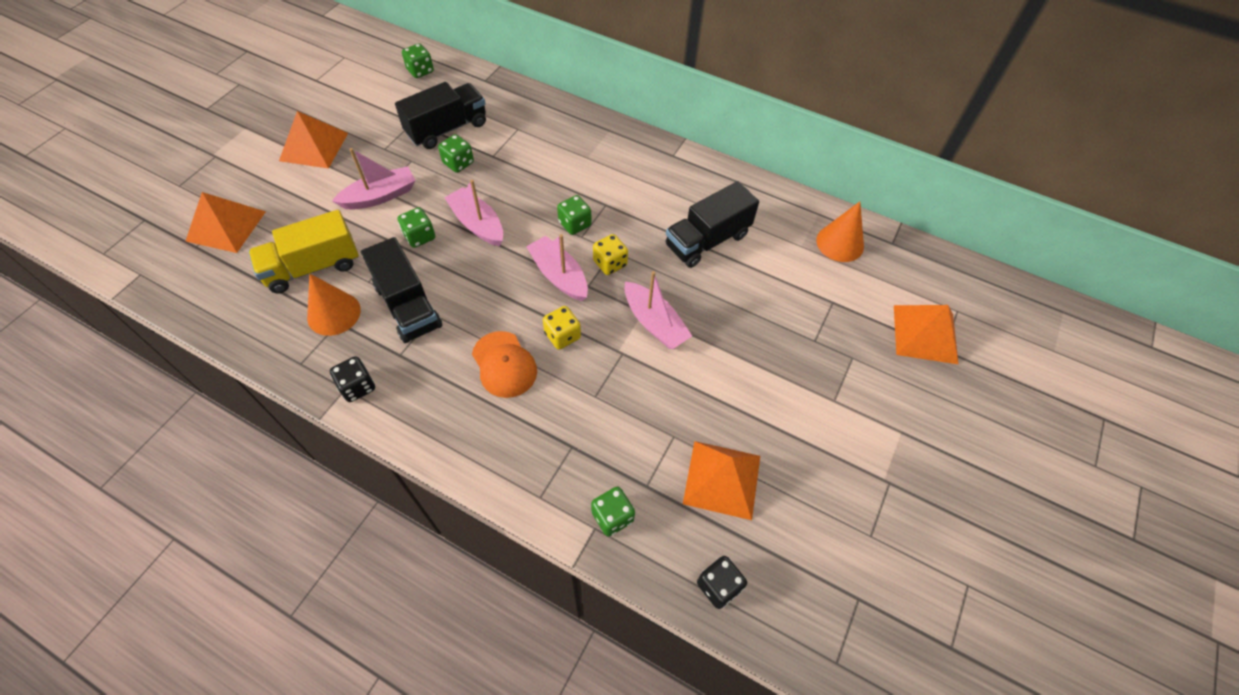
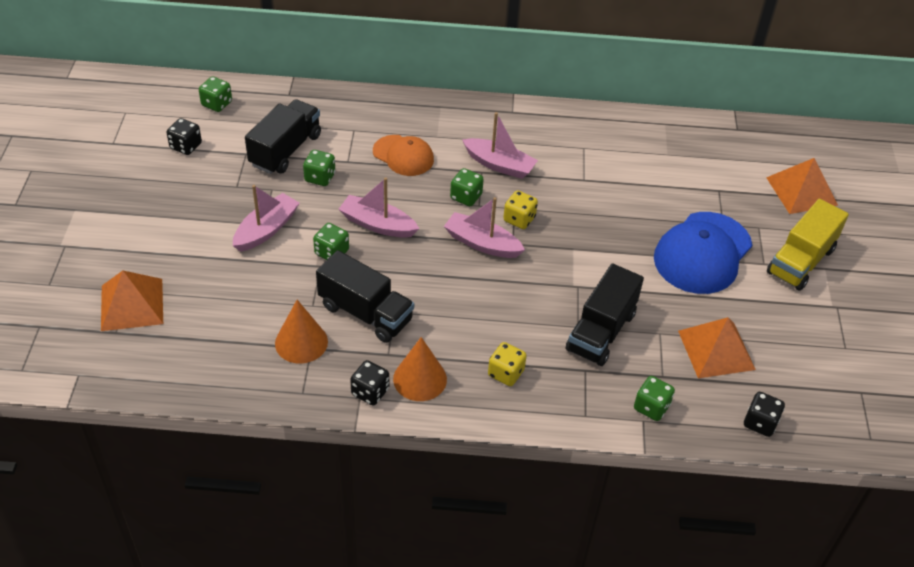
camera: 25 degrees left, 10 degrees down
yellow truck [248,210,359,293] -> yellow truck moved to [767,199,849,291]
orange pyramid [279,111,348,169] -> none
orange cap [472,331,537,398] -> orange cap moved to [373,135,434,176]
yellow dice [543,306,581,350] -> yellow dice moved to [488,342,527,386]
pink boat [625,271,692,349] -> pink boat moved to [462,112,538,179]
black truck [666,181,759,268] -> black truck moved to [566,263,644,366]
orange cone [816,201,864,262] -> orange cone moved to [393,337,447,401]
none -> black dice [166,118,202,155]
none -> blue cap [654,212,752,294]

